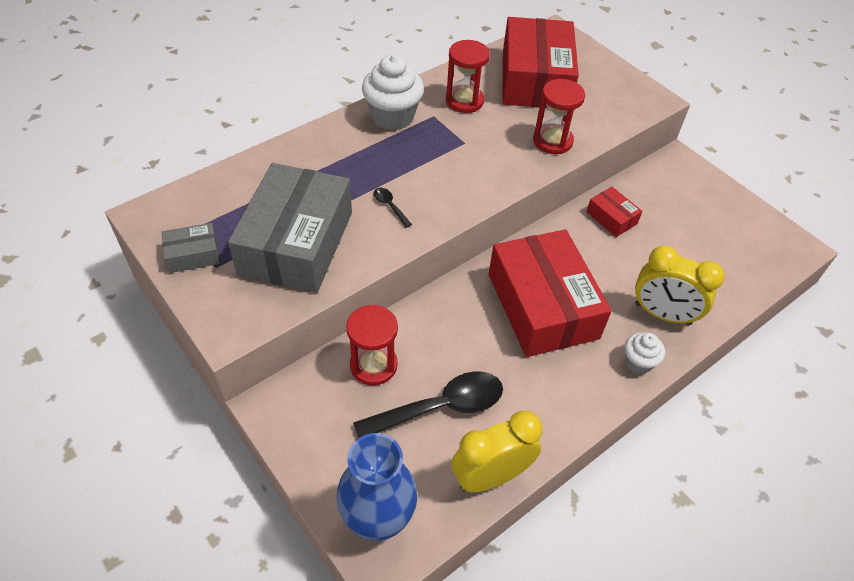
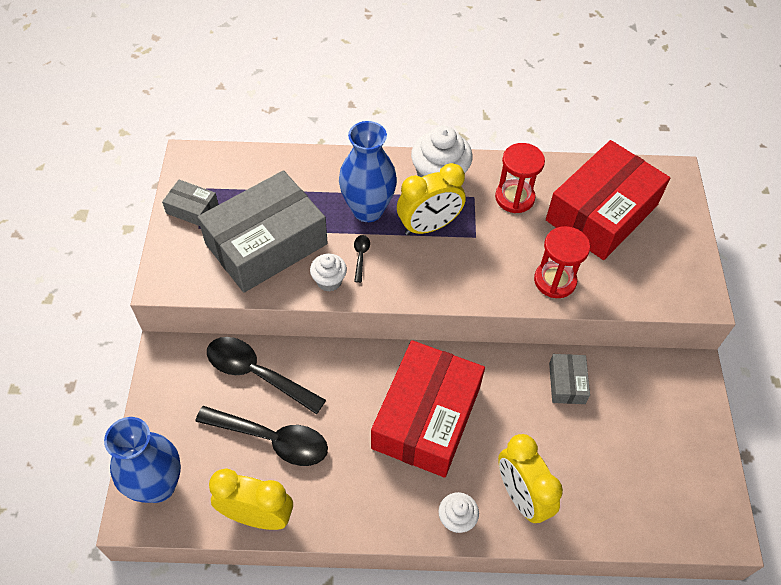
camera: 40 degrees right, 5 degrees up
red hourglass [346,305,398,385] -> black spoon [207,337,326,415]
red box [586,187,643,237] -> grey box [549,354,590,404]
none -> white cupcake [310,254,347,292]
none -> blue vase [339,121,397,222]
none -> yellow clock [397,163,466,235]

